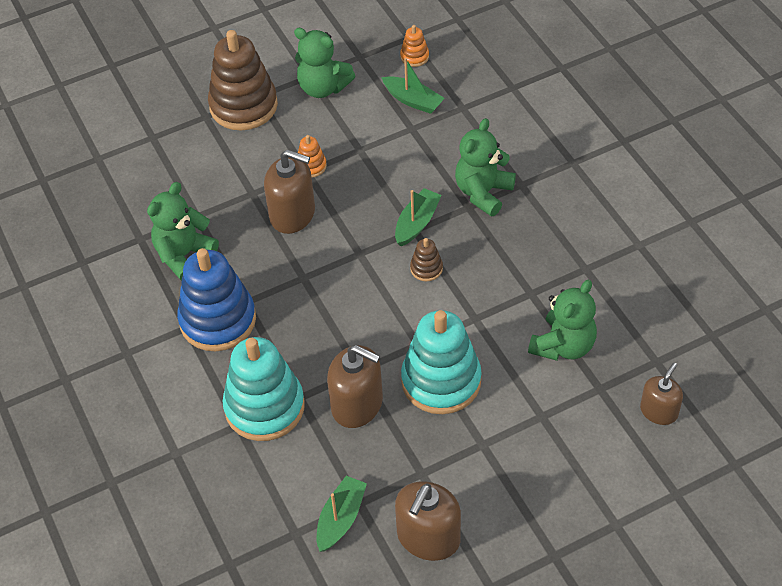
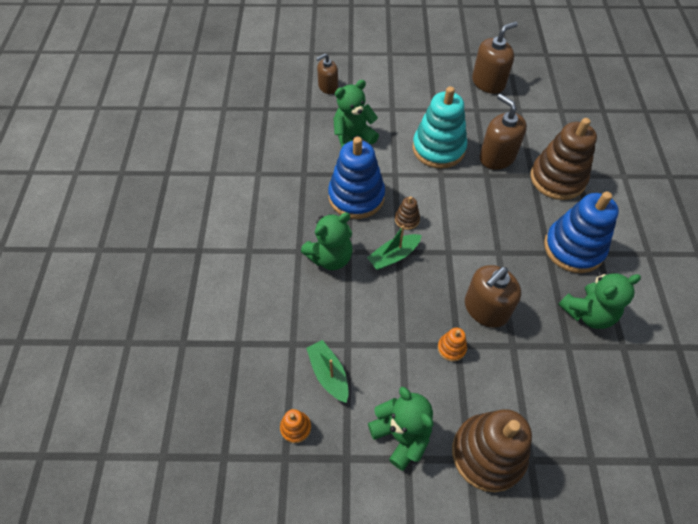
camera: 155 degrees left, 5 degrees up
turquoise stacking toy [222,337,305,441] -> brown stacking toy [530,118,597,200]
brown soap dispenser [264,149,315,234] -> brown soap dispenser turned 90 degrees counterclockwise [465,265,521,328]
green boat [316,476,367,552] -> none
none -> blue stacking toy [328,137,385,219]

